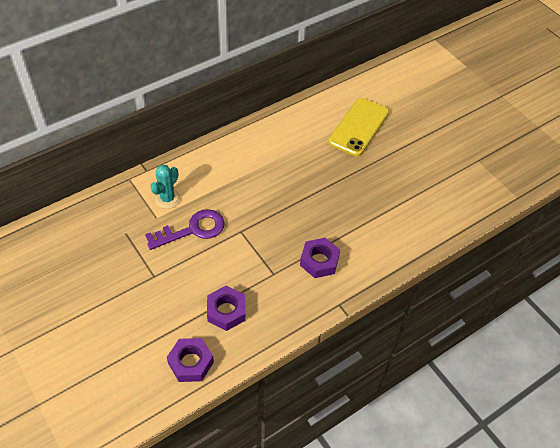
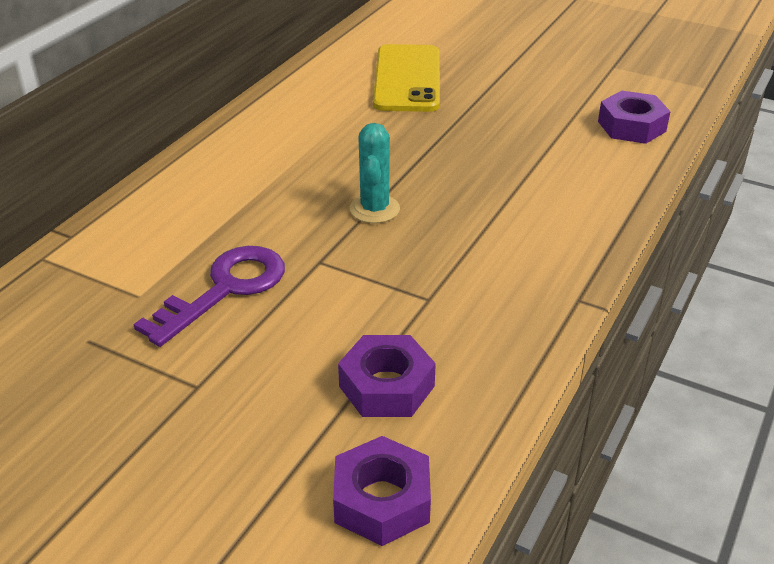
camera: 25 degrees left, 15 degrees down
turquoise cactus [150,165,181,209] -> turquoise cactus moved to [350,123,400,223]
purple nut [300,238,340,278] -> purple nut moved to [598,91,671,144]

